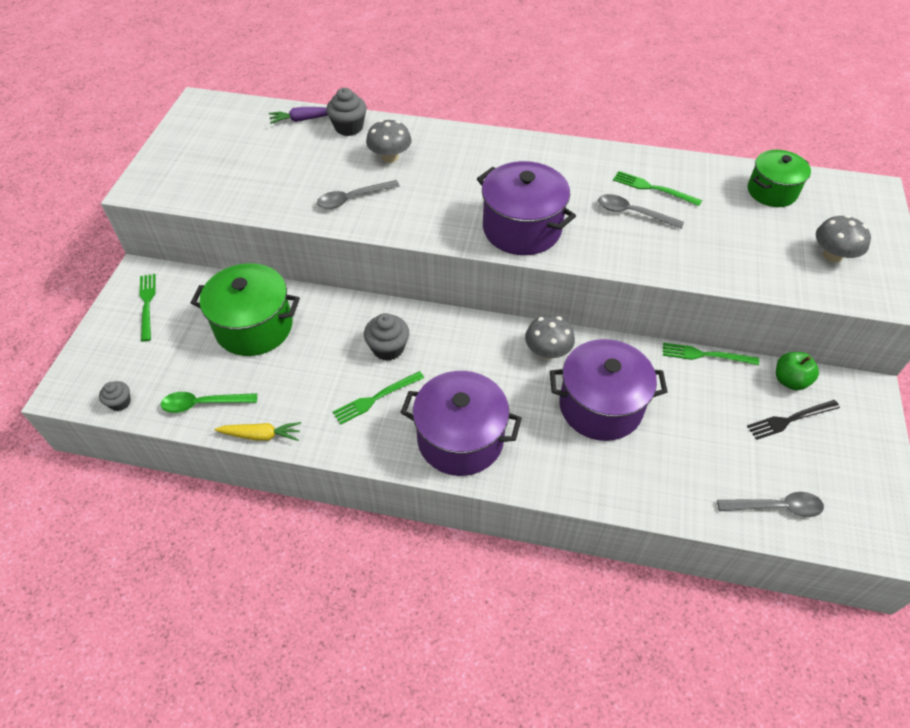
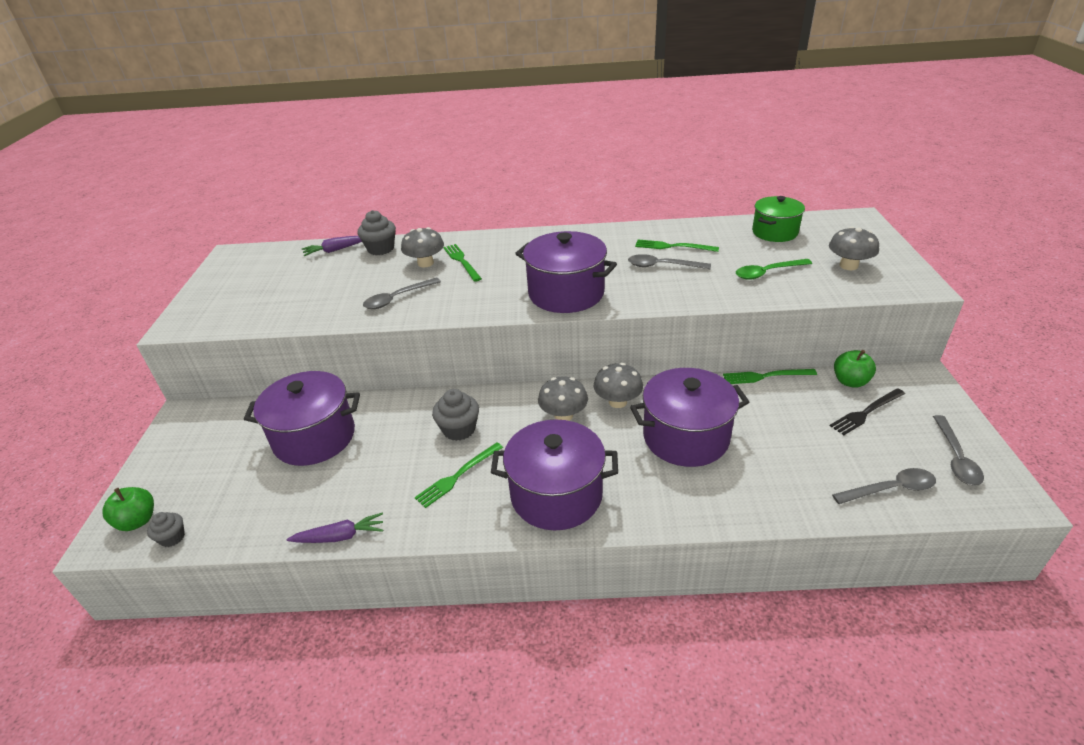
camera: 10 degrees left, 15 degrees down
green fork [139,274,156,342] -> green fork moved to [443,244,482,282]
green spoon [161,392,257,413] -> green spoon moved to [736,259,812,280]
green pot [191,263,300,356] -> purple pot [244,371,360,466]
yellow carrot [215,422,301,441] -> purple carrot [286,512,383,543]
none -> green apple [102,487,154,531]
none -> grey mushroom [538,376,588,421]
none -> grey spoon [933,415,984,486]

